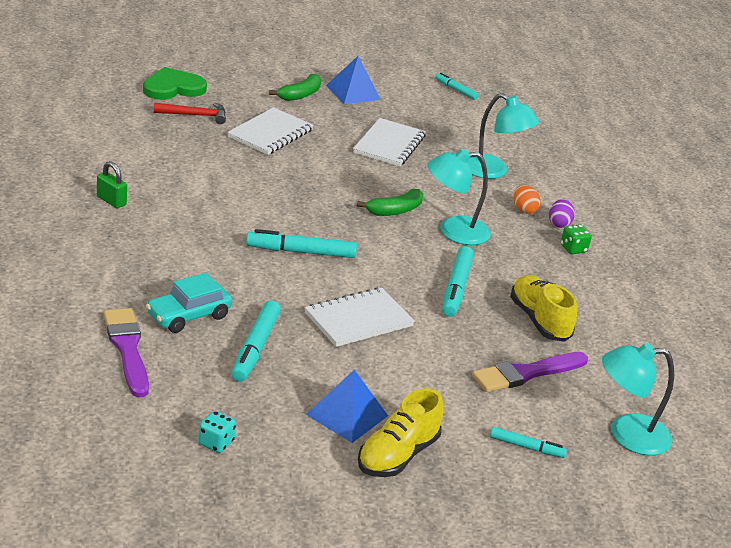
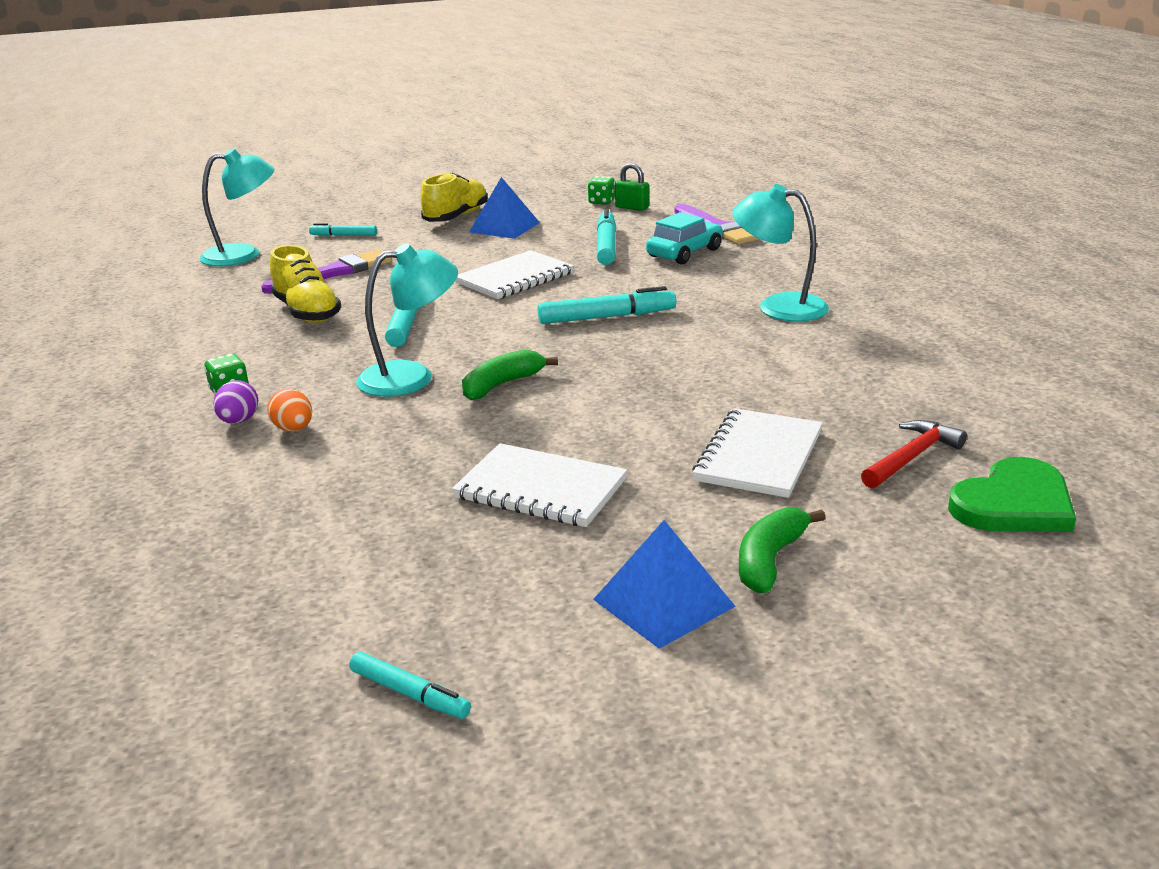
camera: 175 degrees right, 5 degrees down
green padlock [97,161,127,208] -> green padlock moved to [615,163,649,211]
red hammer [154,102,226,124] -> red hammer turned 150 degrees clockwise [861,420,967,488]
turquoise dice [198,411,236,453] -> green dice [588,176,615,205]
white notebook [353,118,426,167] -> white notebook turned 75 degrees counterclockwise [452,443,627,527]
turquoise lamp [468,93,539,179] -> turquoise lamp moved to [732,184,829,321]

